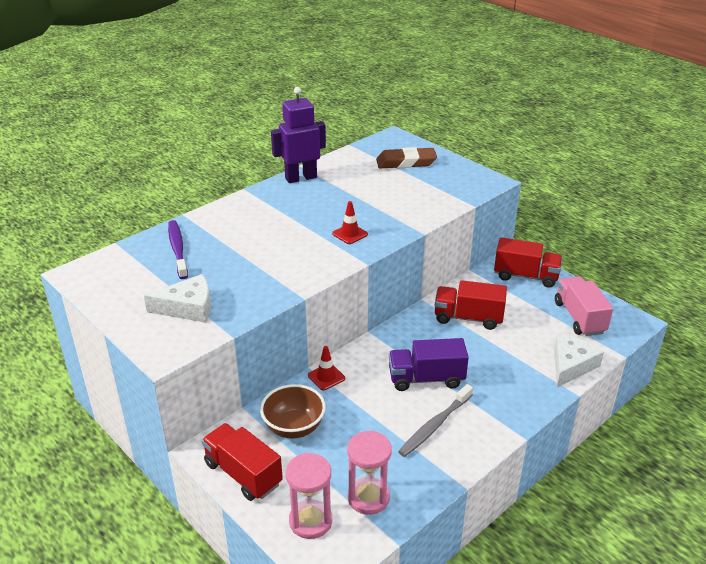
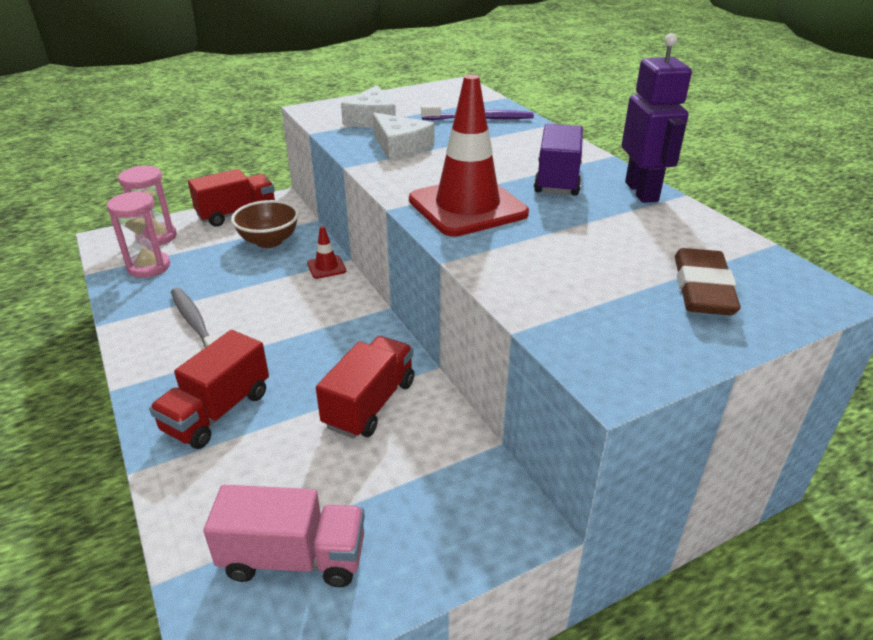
camera: 105 degrees right, 0 degrees up
red traffic cone [332,201,368,244] -> red traffic cone [409,74,529,237], size x2.35
purple truck [389,338,469,391] -> purple truck moved to [534,124,583,196]
red truck [494,237,562,288] -> red truck moved to [149,330,269,449]
white cheese [554,334,604,387] -> white cheese moved to [373,113,434,160]

